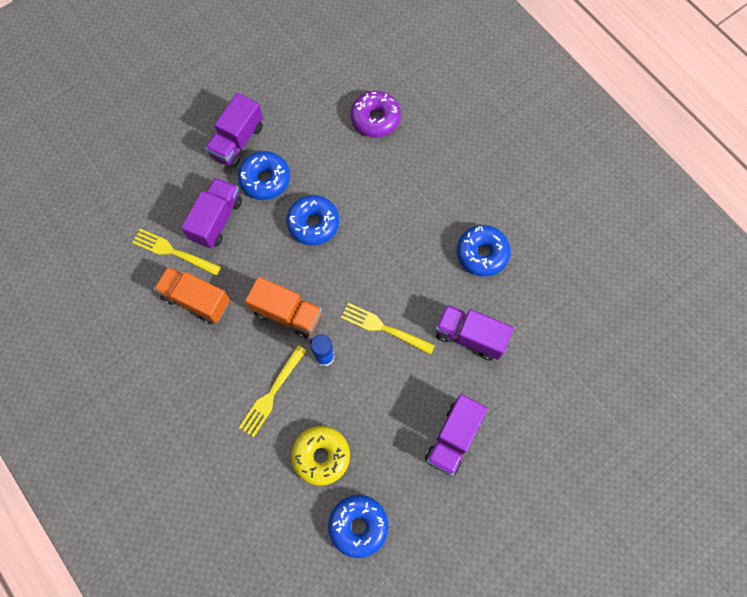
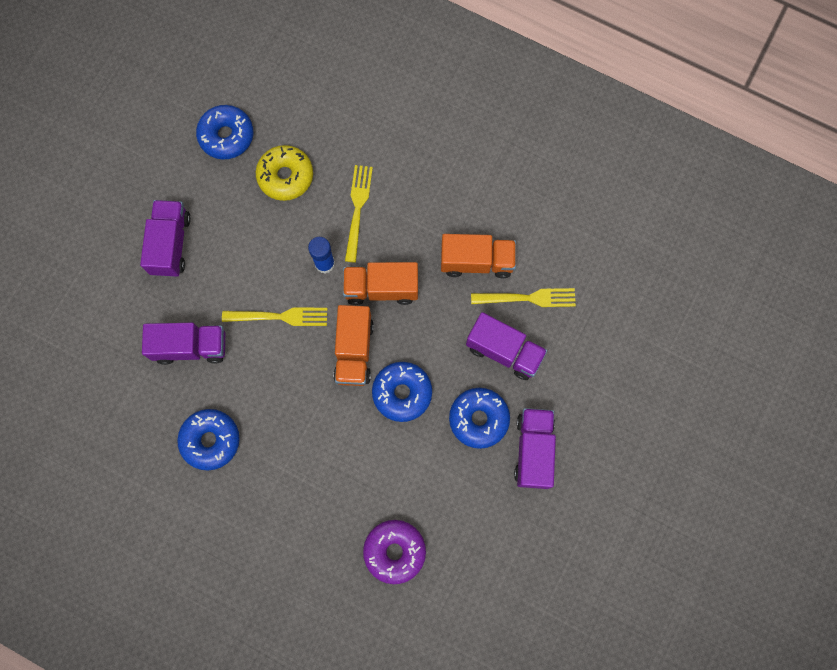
camera: 155 degrees right, 5 degrees up
purple truck [181,177,242,249] -> purple truck turned 60 degrees counterclockwise [466,312,547,380]
none -> orange truck [333,305,374,386]

